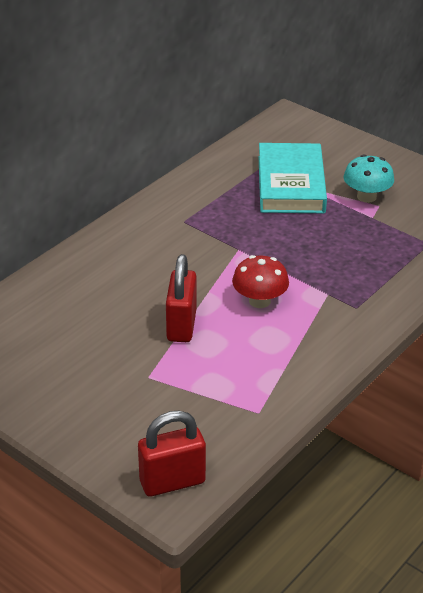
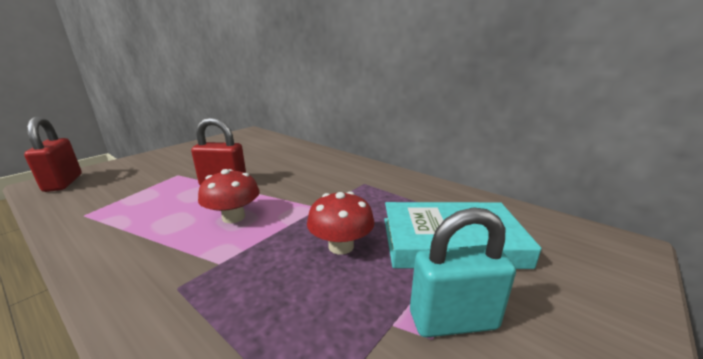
camera: 90 degrees right, 15 degrees down
turquoise mushroom [344,154,394,203] -> turquoise padlock [410,207,516,338]
none -> red mushroom [307,191,375,255]

